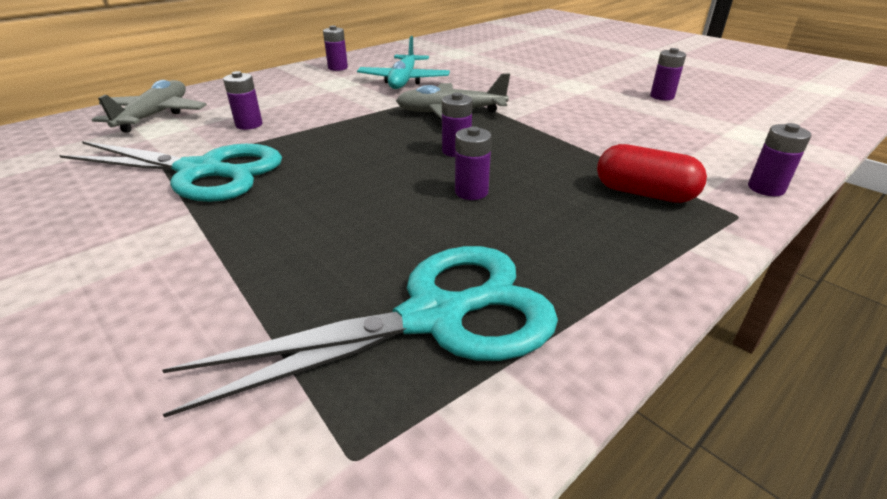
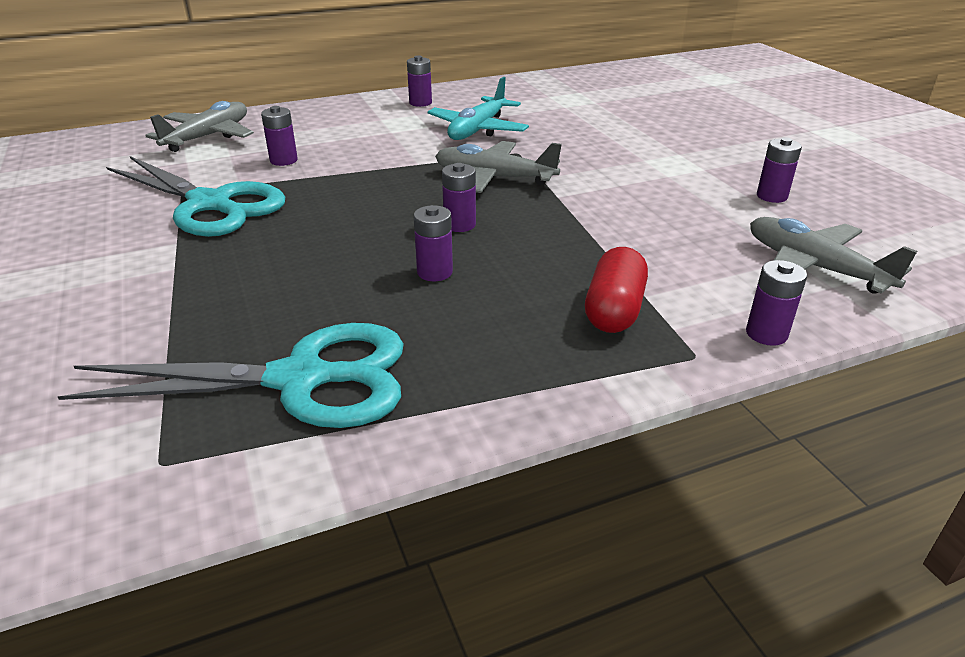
camera: 20 degrees right, 0 degrees up
red capsule [597,144,707,203] -> red capsule turned 60 degrees clockwise [585,247,648,333]
none -> grey plane [750,217,917,294]

